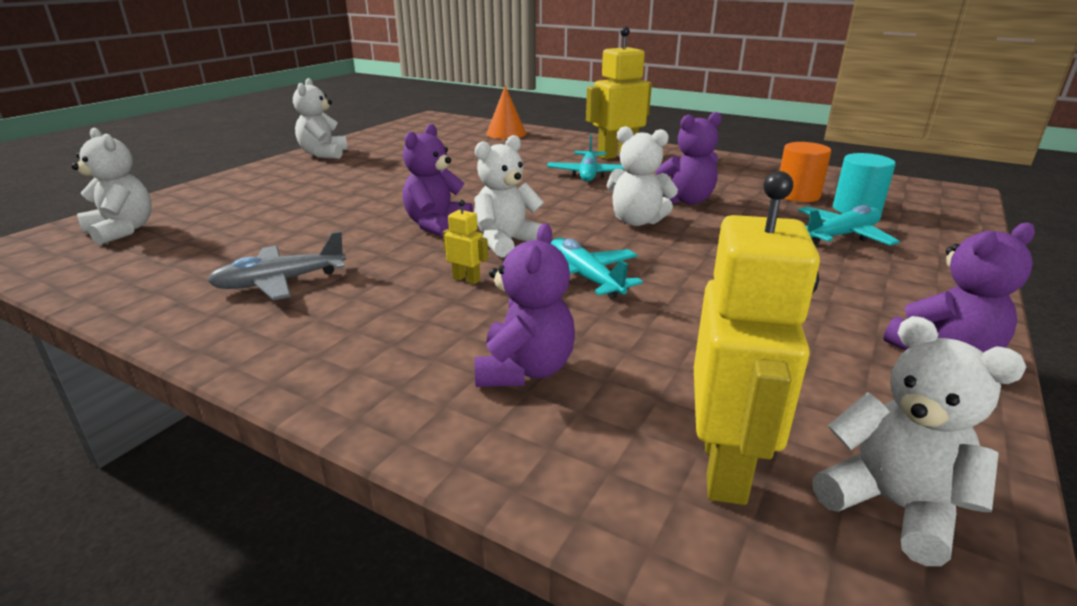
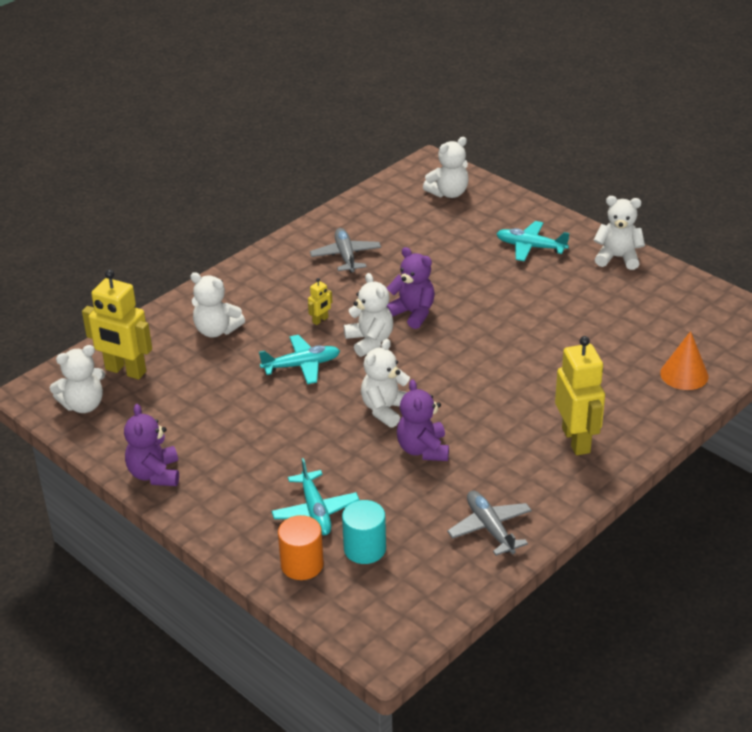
camera: 105 degrees right, 10 degrees up
purple teddy bear [475,223,575,387] -> white teddy bear [190,272,245,337]
turquoise plane [547,134,625,182] -> turquoise plane moved to [496,221,570,261]
orange cylinder [780,142,831,202] -> orange cylinder moved to [278,515,324,580]
none -> grey plane [447,490,532,556]

